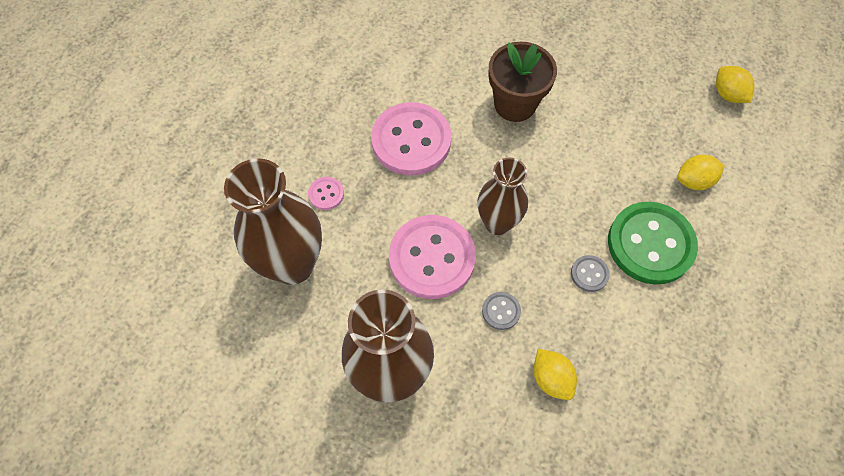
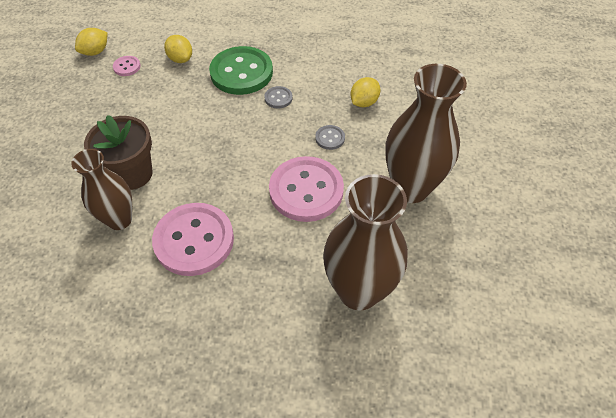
camera: 110 degrees left, 10 degrees down
pink button [308,177,344,210] -> pink button moved to [113,56,141,76]
brown vase [477,158,528,235] -> brown vase moved to [71,149,132,230]

